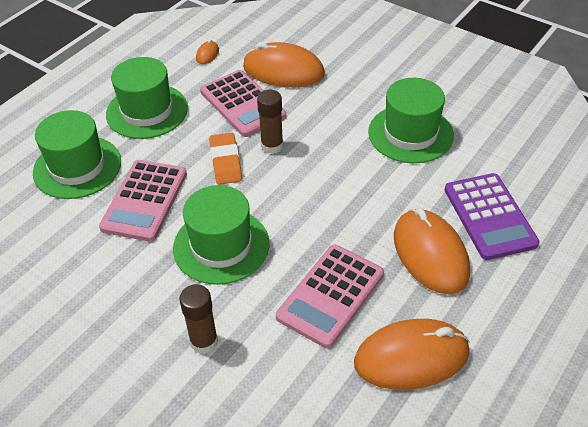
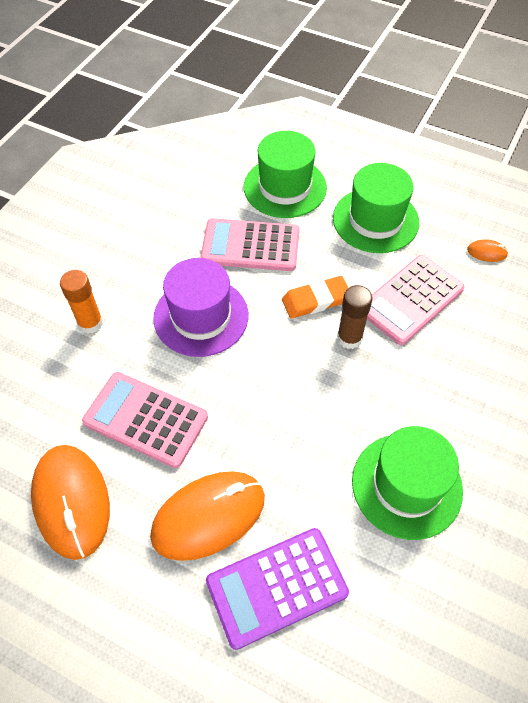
camera: 80 degrees right, 10 degrees up
green hat [173,185,270,285] -> purple hat [153,258,248,357]
brown glue stick [179,284,218,354] -> orange glue stick [60,270,103,334]
orange mouse [243,42,325,87] -> none

